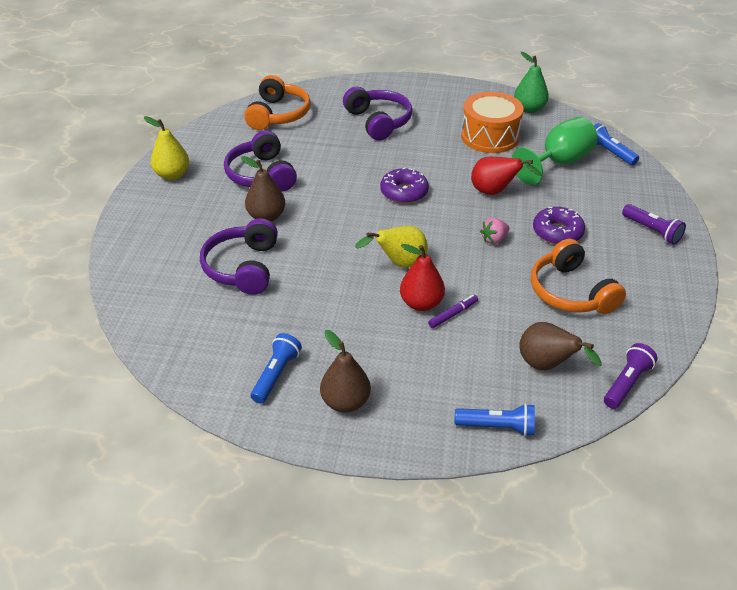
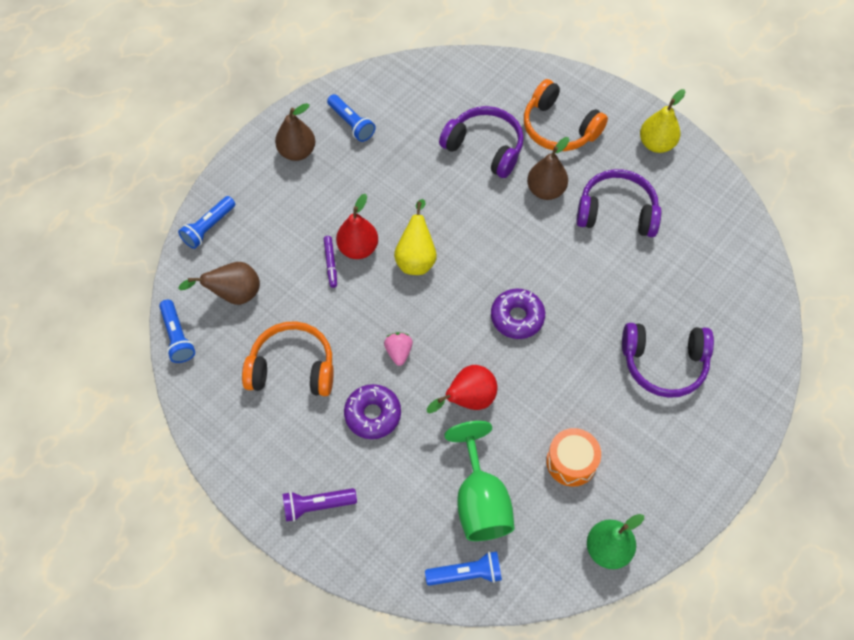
camera: 120 degrees right, 20 degrees up
orange headphones [244,75,311,130] -> orange headphones moved to [524,79,608,151]
orange drum [461,92,524,153] -> orange drum [546,428,601,487], size x0.66
purple flashlight [604,343,658,409] -> blue flashlight [159,300,195,363]

